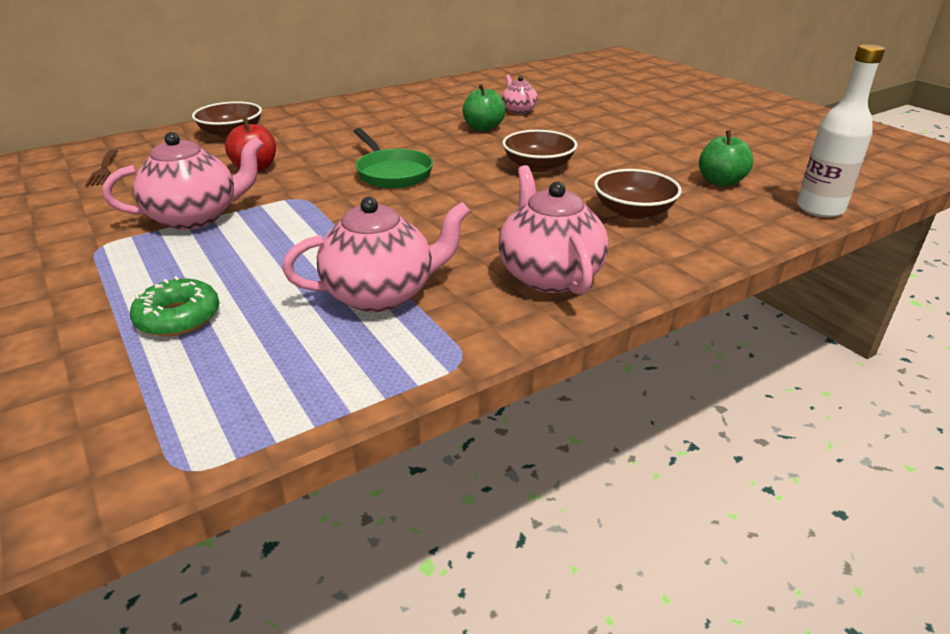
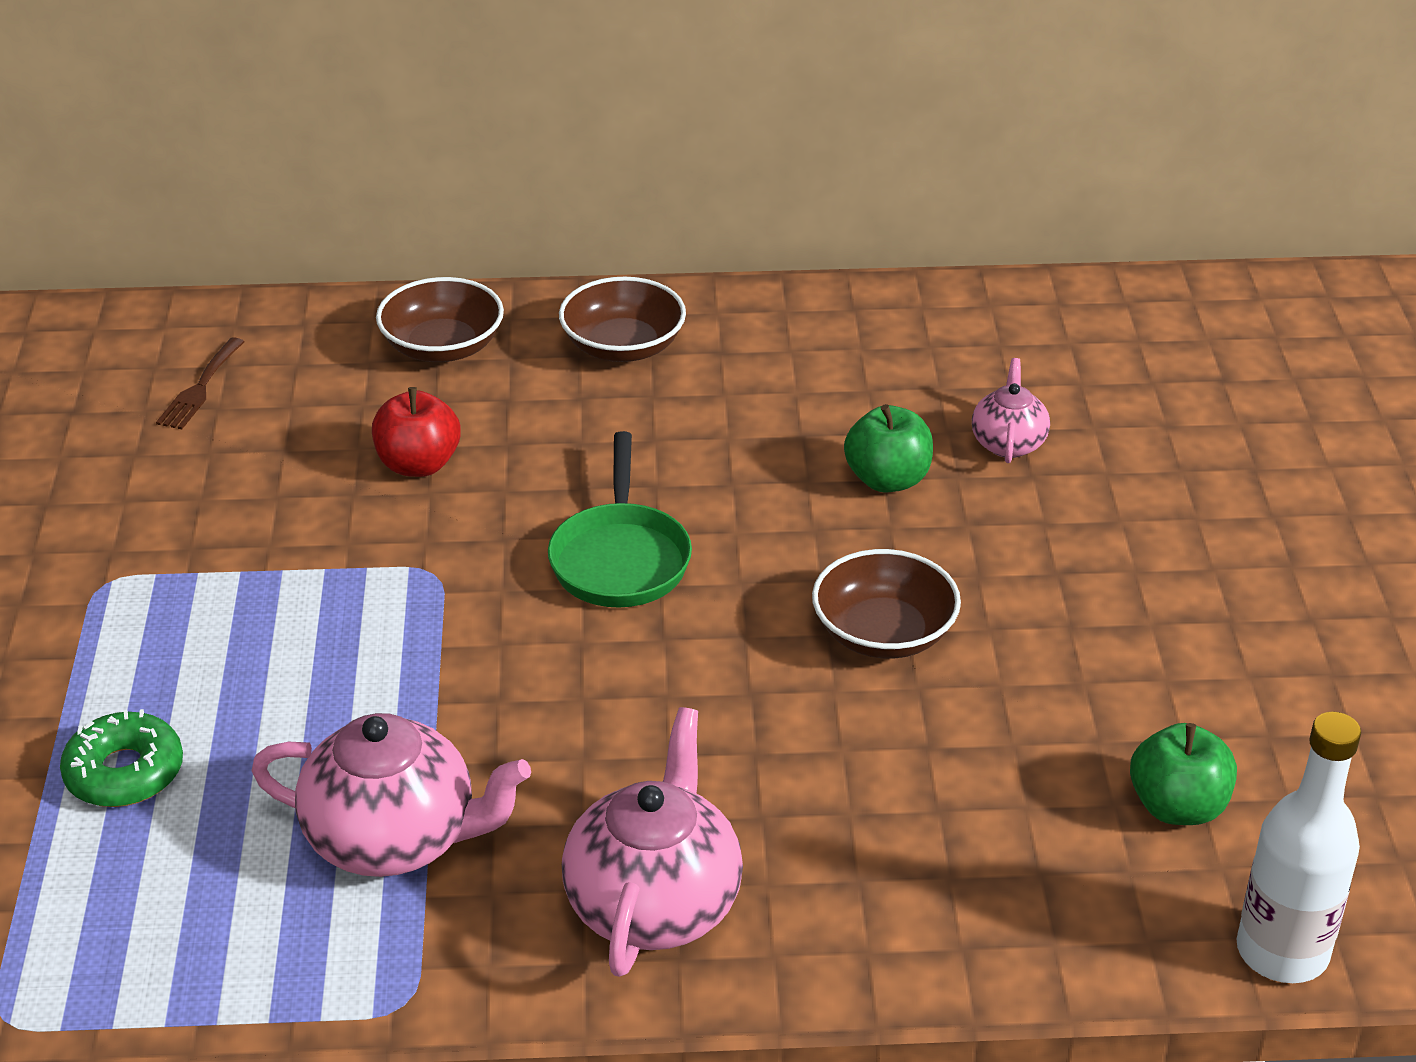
camera: 30 degrees right, 5 degrees up
pink teapot [103,132,263,230] -> none
brown bowl [594,169,682,219] -> brown bowl moved to [559,277,686,362]

